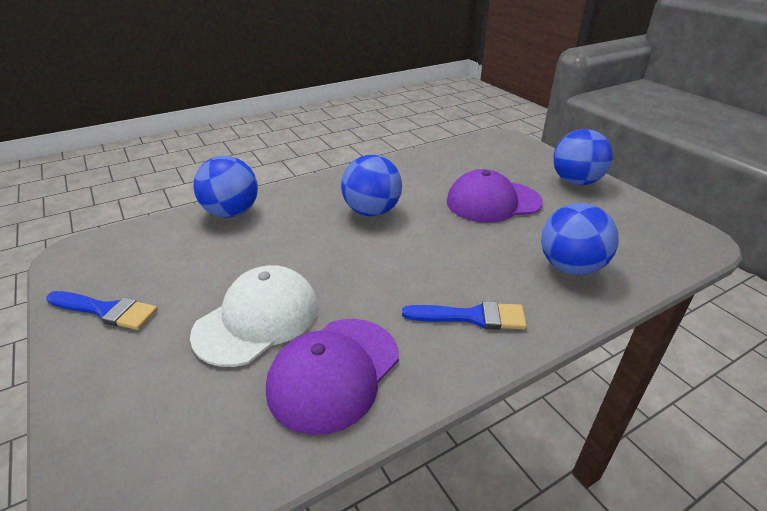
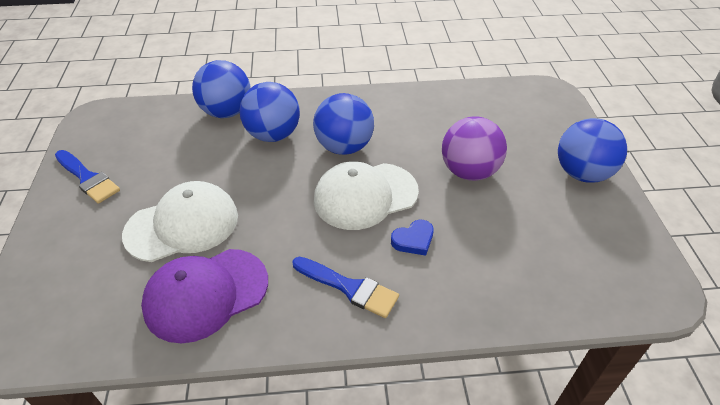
camera: 25 degrees right, 10 degrees up
purple cap [447,169,543,223] -> purple ball [442,116,507,181]
blue ball [541,203,619,275] -> blue ball moved to [240,82,300,142]
none -> white cap [314,161,419,230]
none -> blue heart [391,220,434,256]

